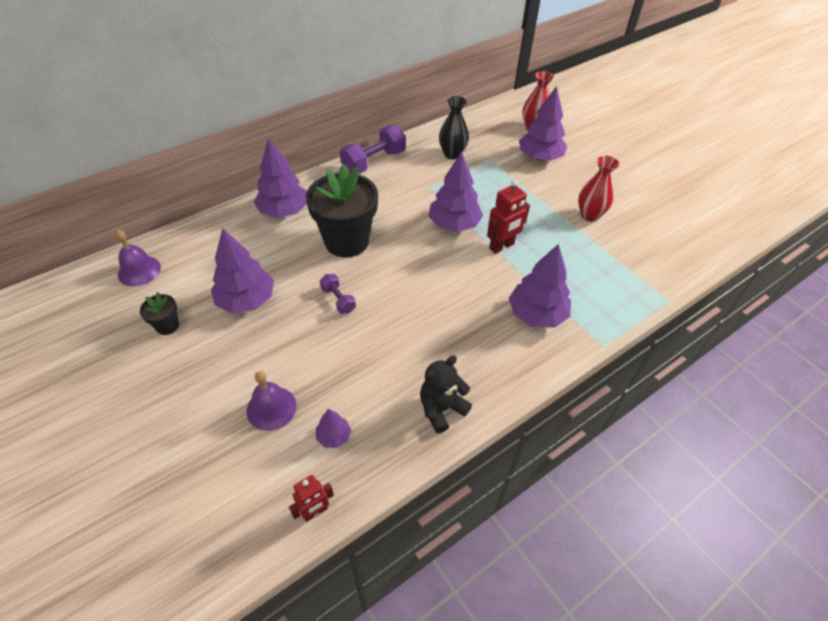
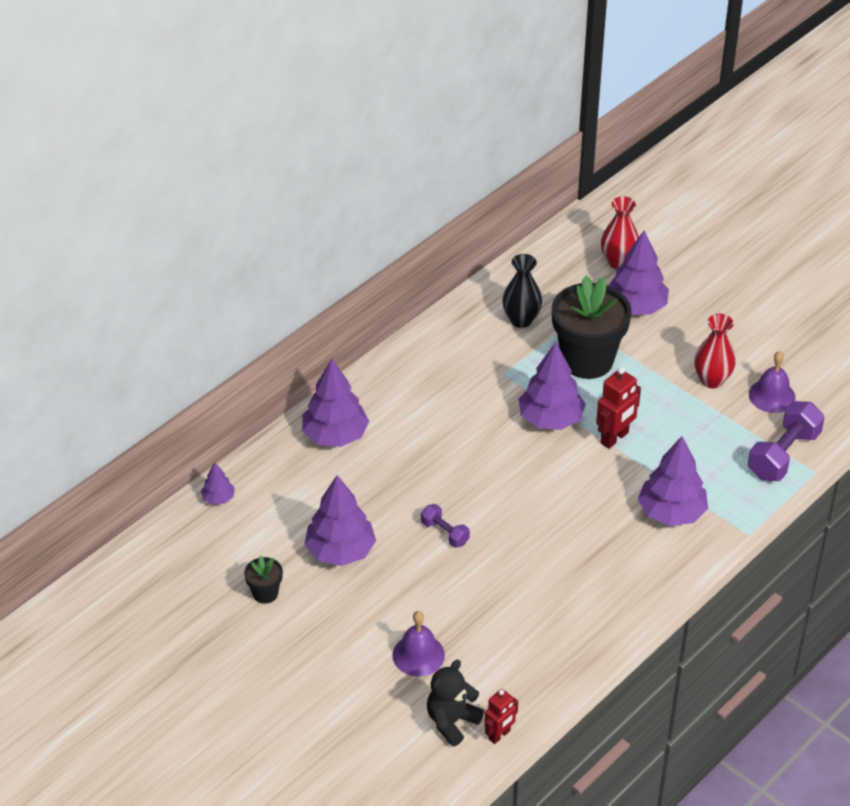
camera: 10 degrees left, 5 degrees down
purple bell [115,230,161,286] -> purple bell moved to [749,351,796,413]
black flower pot [306,164,378,257] -> black flower pot moved to [552,276,632,379]
purple tree [316,409,351,448] -> purple tree moved to [201,462,235,505]
purple dumbbell [340,125,406,174] -> purple dumbbell moved to [748,401,825,481]
black teddy bear [420,356,472,433] -> black teddy bear moved to [427,660,484,746]

